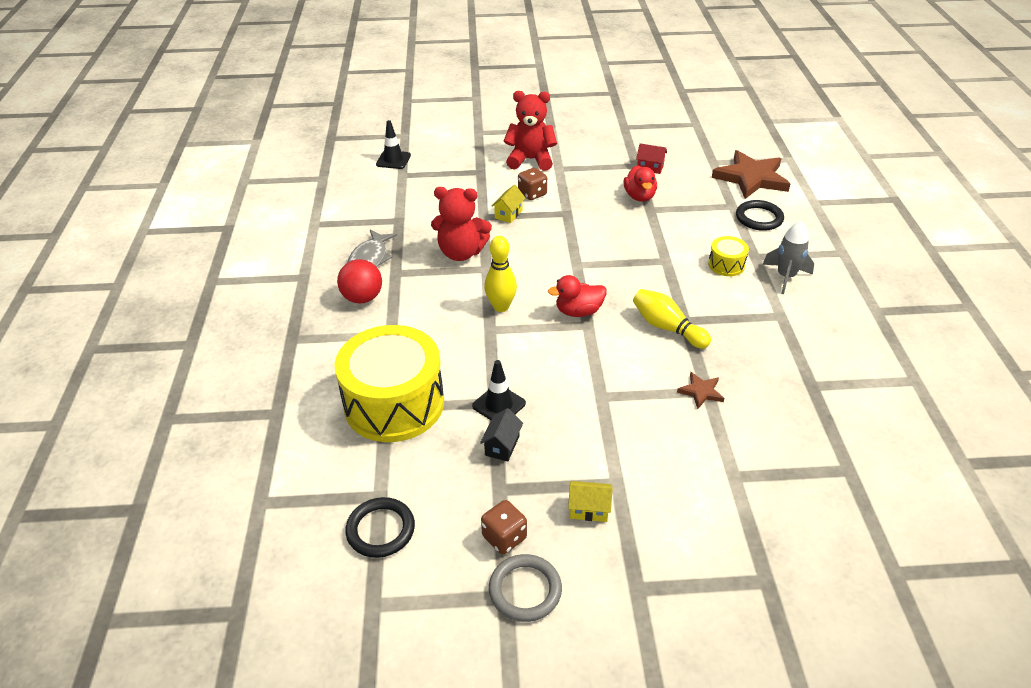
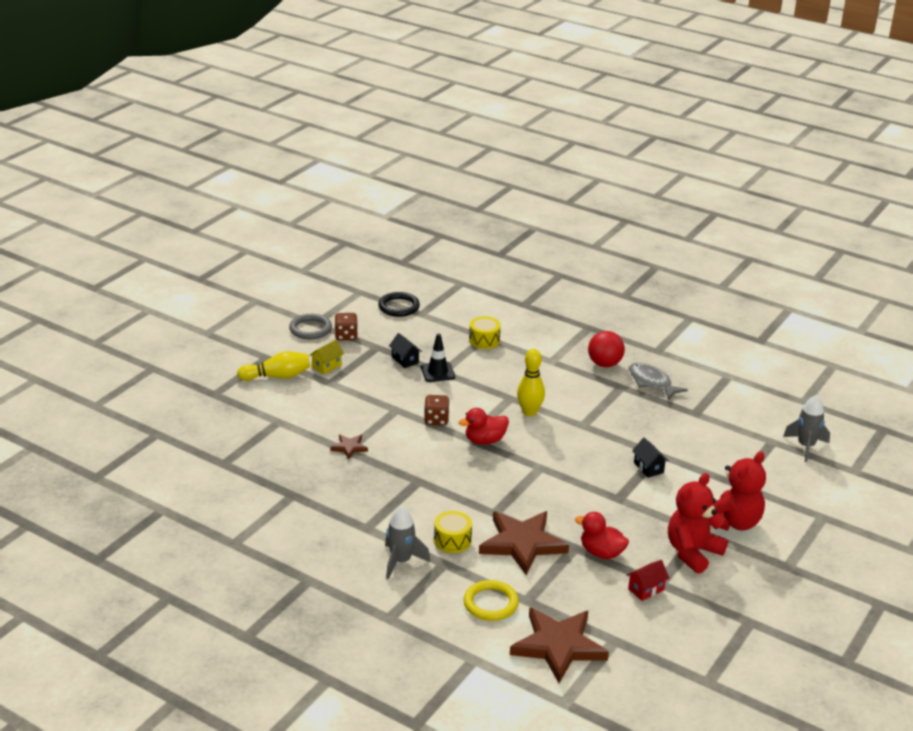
camera: 125 degrees right, 10 degrees down
yellow drum [335,325,444,442] -> yellow drum [469,316,501,349], size x0.43
black traffic cone [376,120,411,169] -> grey rocket [783,395,830,462]
red teddy bear [431,187,492,261] -> red teddy bear moved to [668,473,728,574]
yellow house [492,185,525,223] -> black house [632,438,669,478]
brown dice [518,168,547,200] -> brown dice moved to [424,395,450,425]
red duck [548,275,607,317] -> red duck turned 135 degrees counterclockwise [459,408,509,444]
yellow bowling pin [633,289,711,348] -> yellow bowling pin moved to [237,351,310,381]
black ring [736,200,784,231] -> yellow ring [464,580,519,621]
none -> brown star [479,511,569,575]

